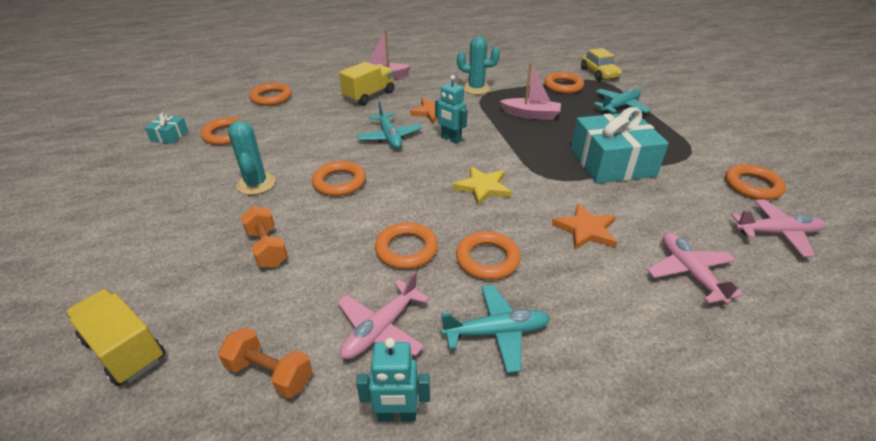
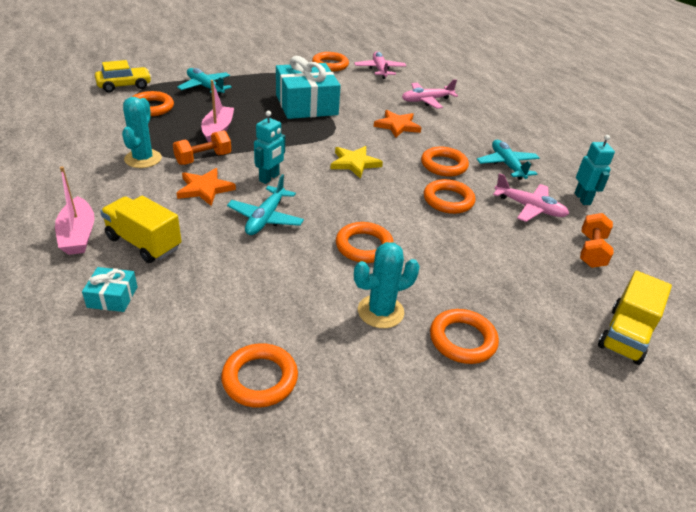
camera: 100 degrees left, 0 degrees up
turquoise gift [145,113,188,144] -> turquoise gift moved to [82,267,137,312]
orange dumbbell [241,206,288,268] -> orange dumbbell moved to [173,130,231,165]
orange ring [249,83,292,106] -> orange ring moved to [430,309,499,364]
turquoise plane [356,101,422,149] -> turquoise plane turned 135 degrees clockwise [227,174,304,235]

